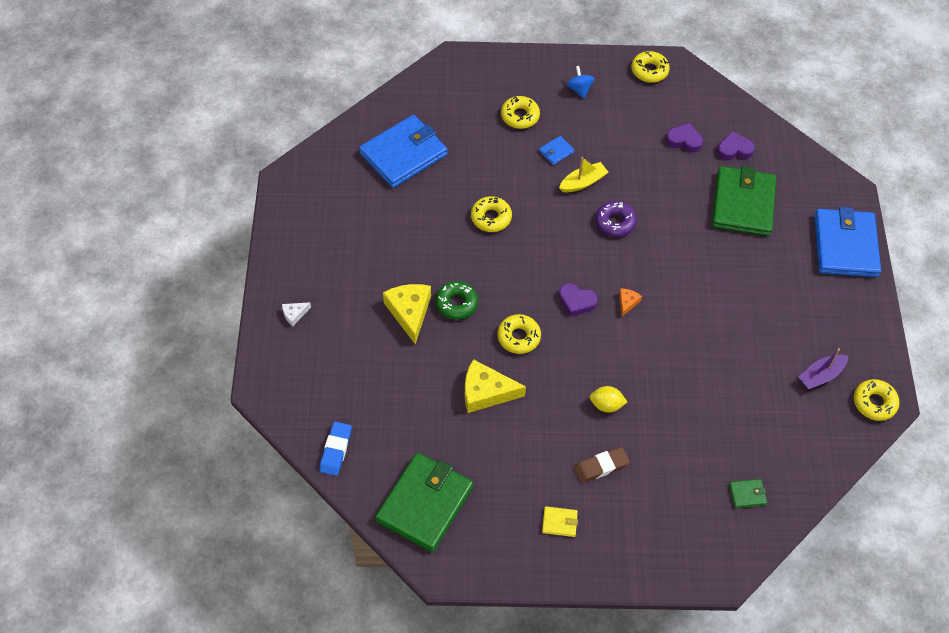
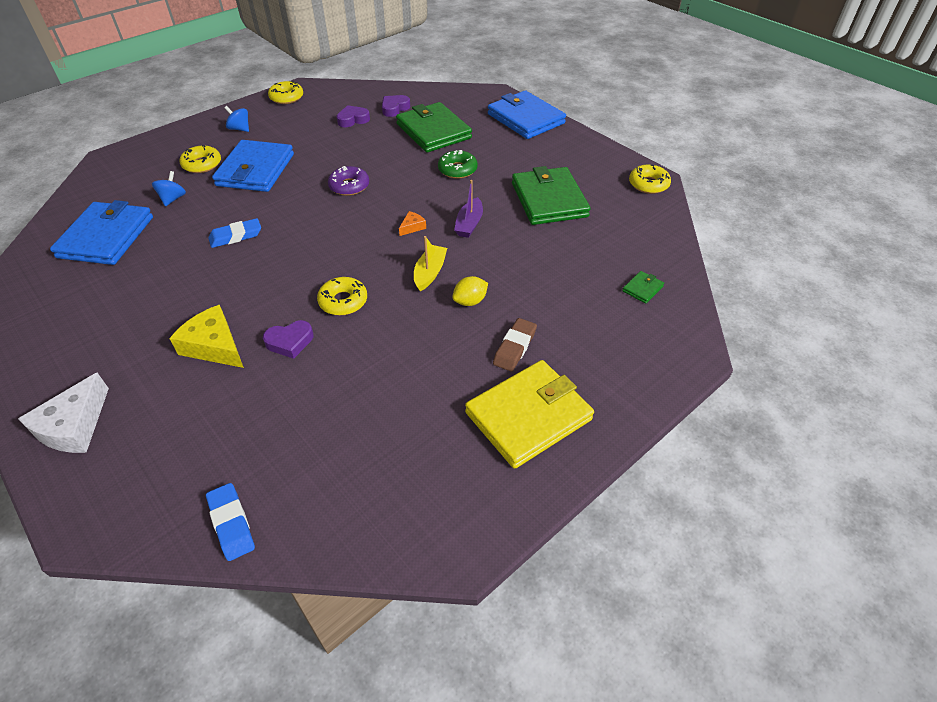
camera: 40 degrees left, 10 degrees down
white cheese [282,302,311,326] -> white cheese [18,373,109,453], size x2.08
green wallet [375,452,473,552] -> green wallet moved to [512,166,591,225]
green donut [435,281,478,320] -> green donut moved to [438,150,478,179]
yellow cheese [465,359,526,413] -> none
yellow donut [471,196,512,232] -> blue eraser [208,218,261,248]
blue wallet [539,136,574,165] -> blue wallet [212,140,294,192], size x2.48
yellow wallet [542,506,578,537] -> yellow wallet [465,360,594,469], size x2.48
yellow boat [559,157,608,192] -> yellow boat moved to [414,236,447,291]
purple heart [559,283,598,317] -> purple heart moved to [263,320,313,359]
orange cheese [619,288,642,317] -> orange cheese turned 60 degrees clockwise [399,211,426,236]
purple boat [798,348,848,389] -> purple boat moved to [454,180,483,238]
none -> blue spinning top [152,171,186,206]

